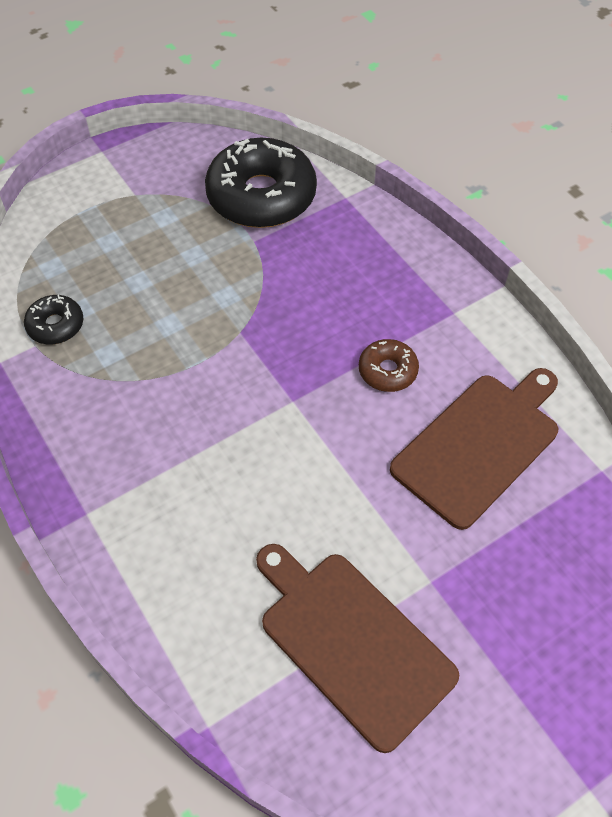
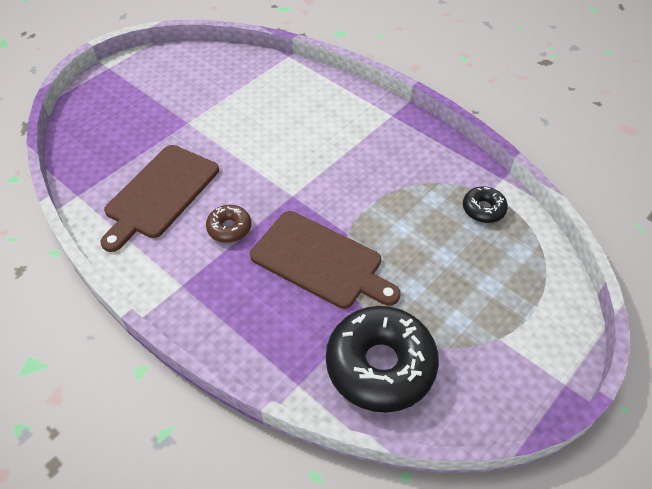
camera: 165 degrees right, 5 degrees down
brown cutting board [256,544,459,753] -> brown cutting board moved to [250,211,401,309]

